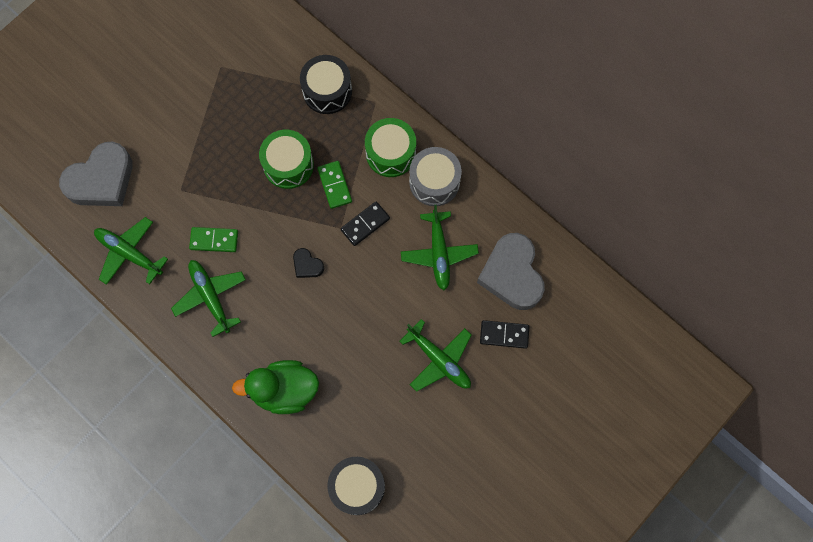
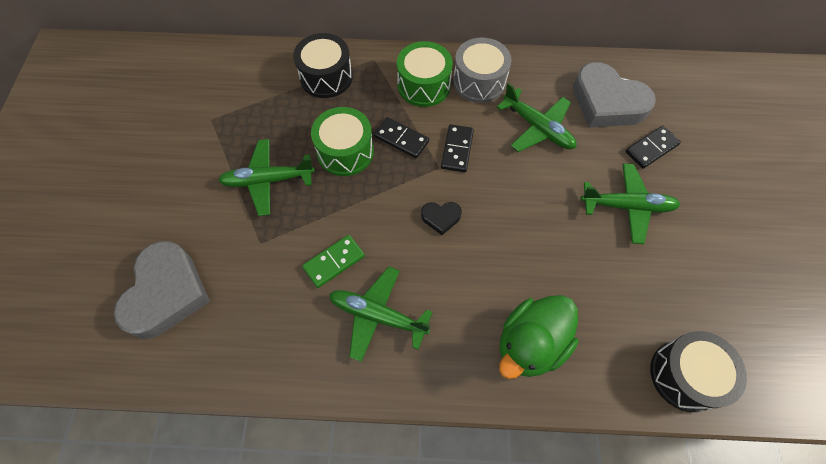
camera: 40 degrees left, 10 degrees down
green plane [94,217,168,285] -> green plane moved to [218,139,315,216]
green domino [317,161,352,209] -> black domino [374,117,429,158]

